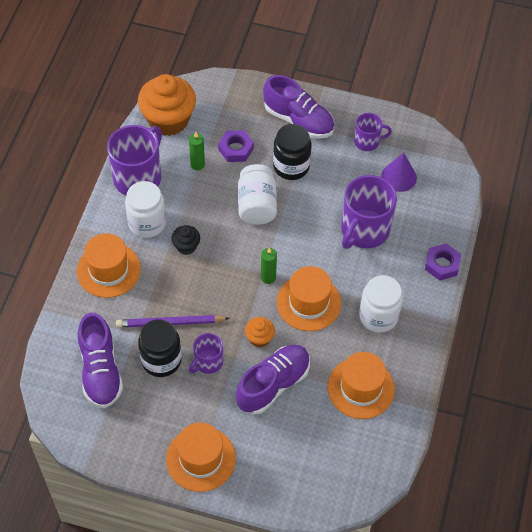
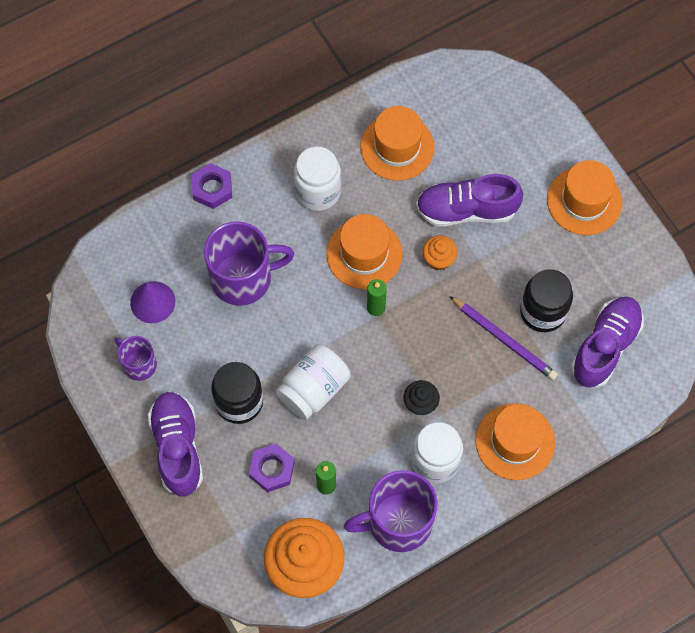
camera: 135 degrees left, 10 degrees up
purple mug [189,333,223,374] -> none

